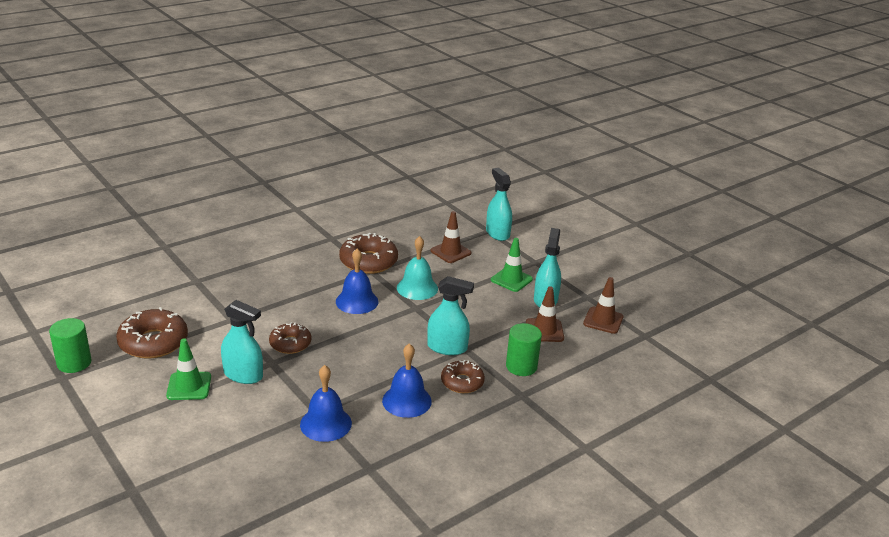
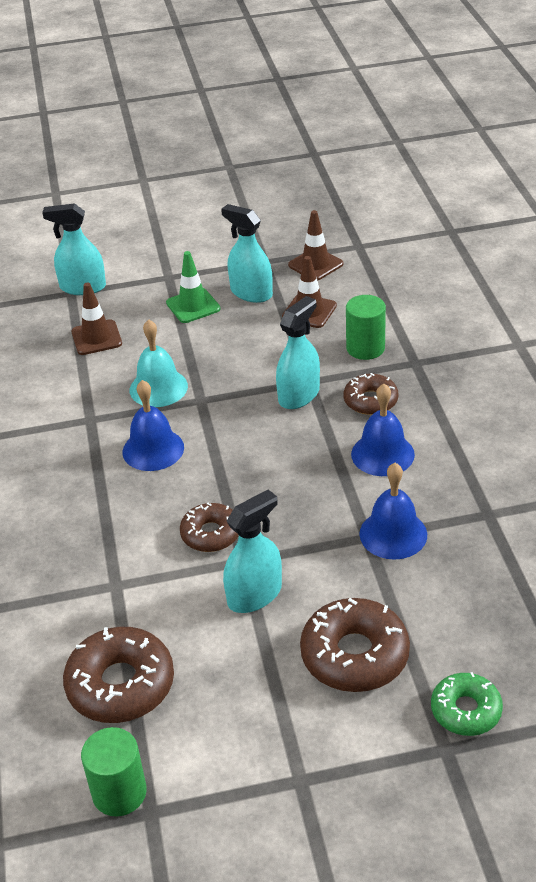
camera: 60 degrees left, 10 degrees up
green traffic cone [166,338,211,400] -> none
brown donut [339,233,398,274] -> brown donut moved to [300,598,410,692]
none -> green donut [431,672,503,736]

